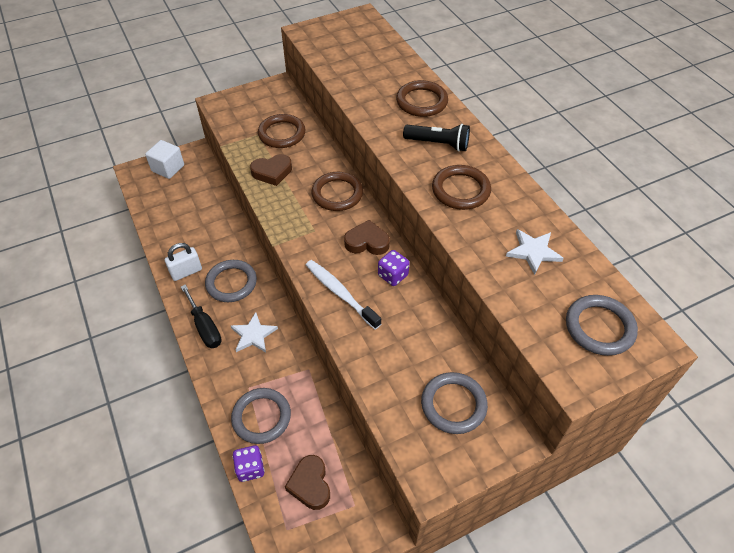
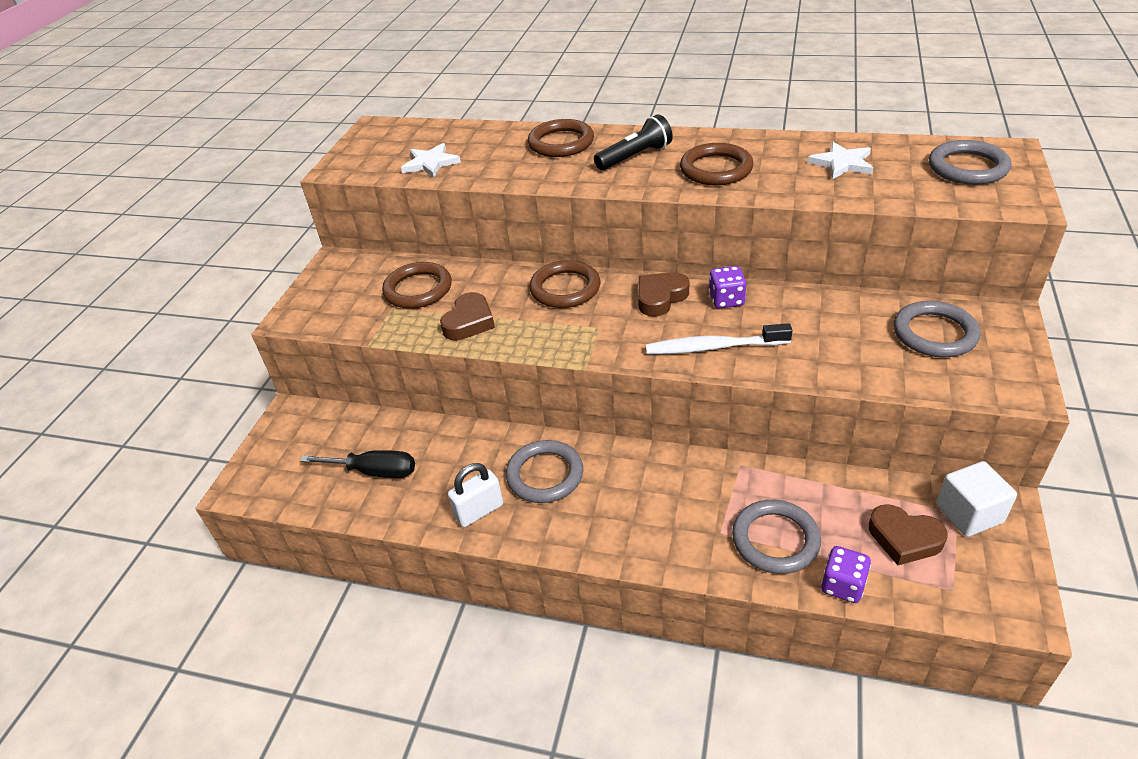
camera: 45 degrees left, 10 degrees down
white cube [145,140,184,179] -> white cube moved to [936,461,1017,537]
white padlock [165,243,202,281] -> white padlock turned 45 degrees clockwise [448,463,503,527]
black screwdriver [181,284,222,348] -> black screwdriver moved to [300,450,415,478]
white star [231,312,278,352] -> white star moved to [401,143,461,178]

